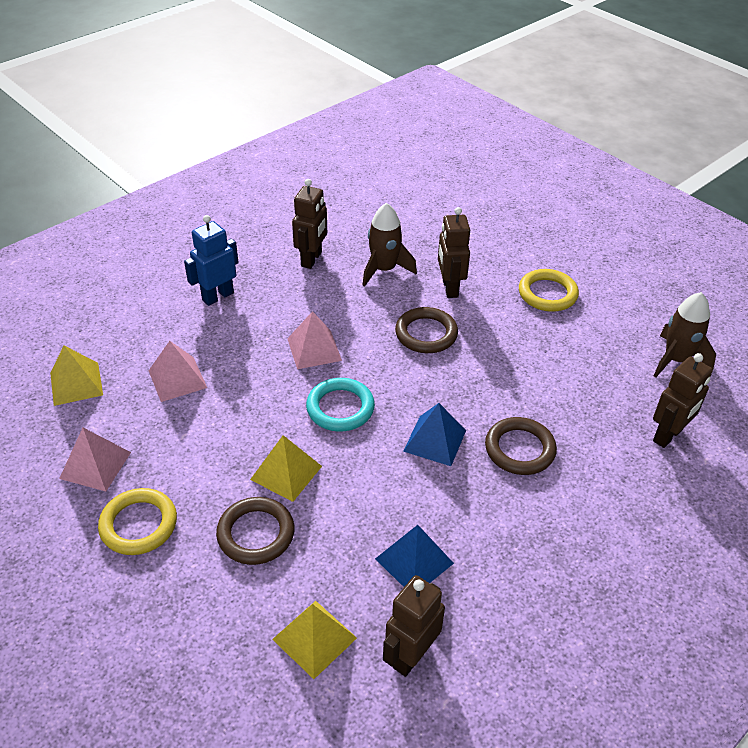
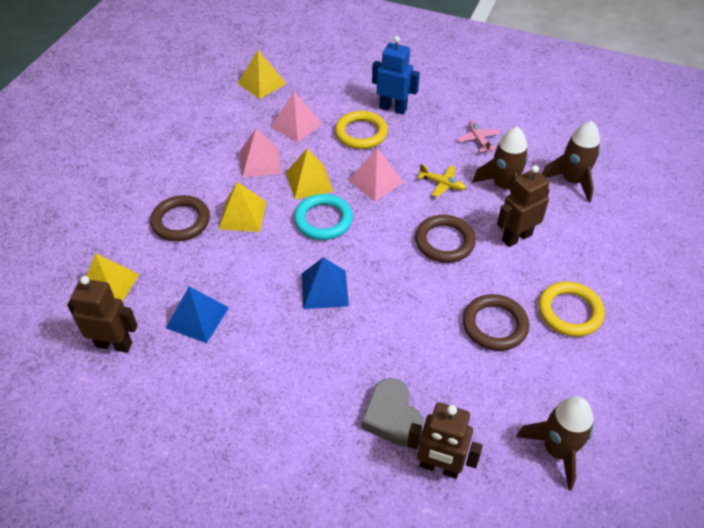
camera: 65 degrees right, 5 degrees up
pink pyramid [59,428,131,491] -> pink pyramid moved to [240,129,281,178]
yellow ring [98,488,177,555] -> yellow ring moved to [335,111,388,149]
brown robot [292,179,327,269] -> pink plane [457,120,501,153]
brown ring [485,417,557,475] -> brown ring moved to [463,294,529,351]
none -> yellow pyramid [286,148,334,199]
none -> grey heart [361,378,423,447]
none -> yellow plane [417,164,466,197]
none -> brown rocket [542,121,600,203]

